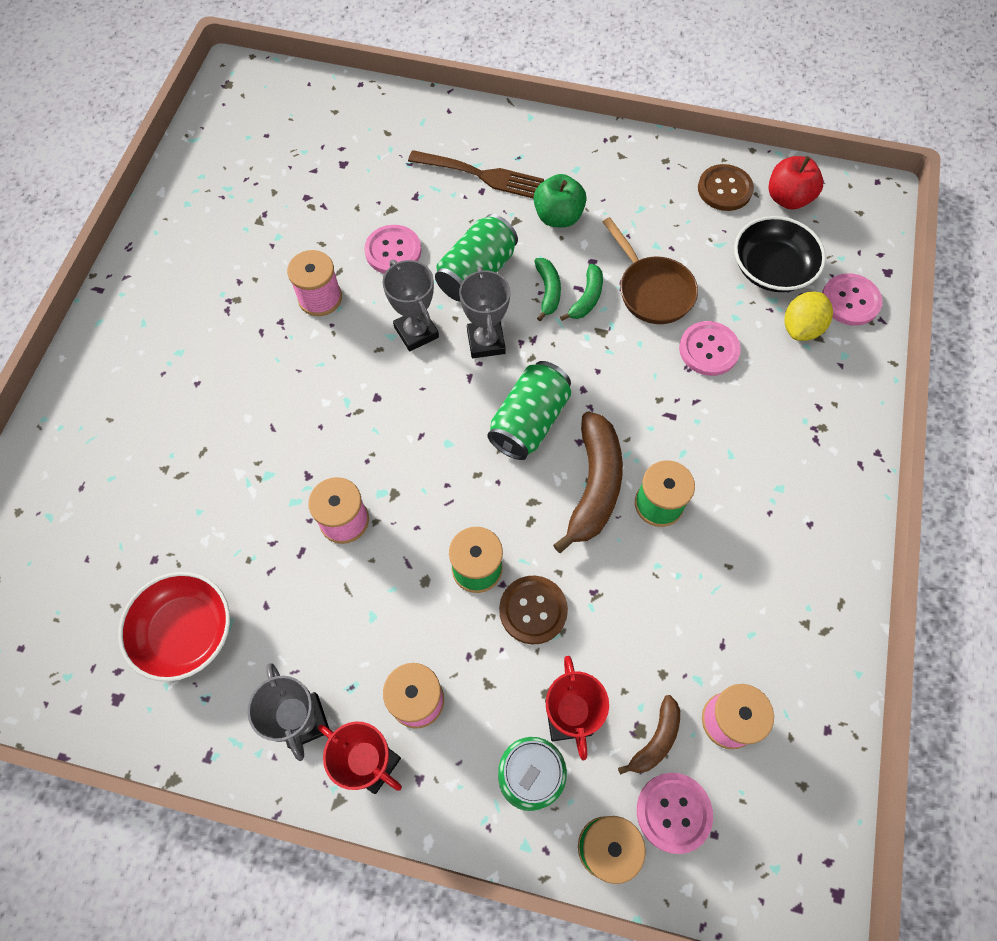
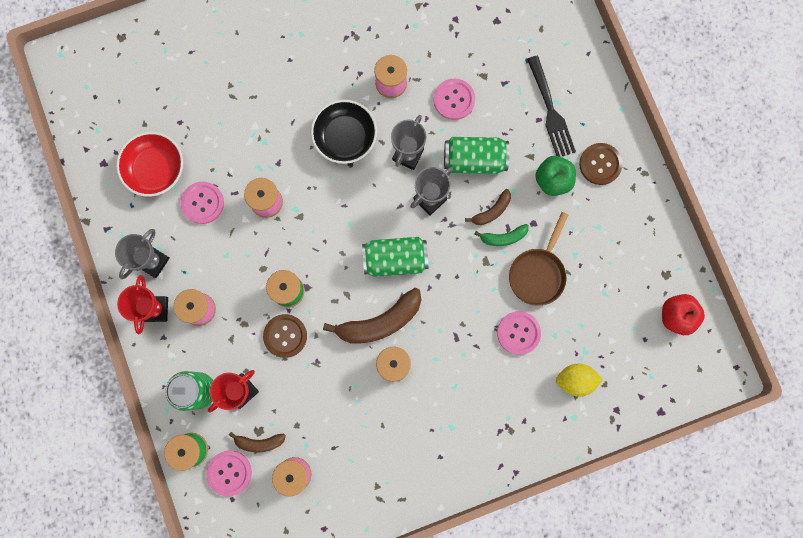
camera: 55 degrees right, 15 degrees up
brown fork [408,150,544,199] -> black fork [527,56,576,157]
green banana [534,258,561,321] -> brown banana [465,189,511,225]
brown button [698,164,754,211] -> brown button moved to [579,143,623,185]
black bowl [734,216,826,292] -> black bowl moved to [311,100,377,164]
pink button [822,273,883,326] -> pink button moved to [181,182,224,224]

